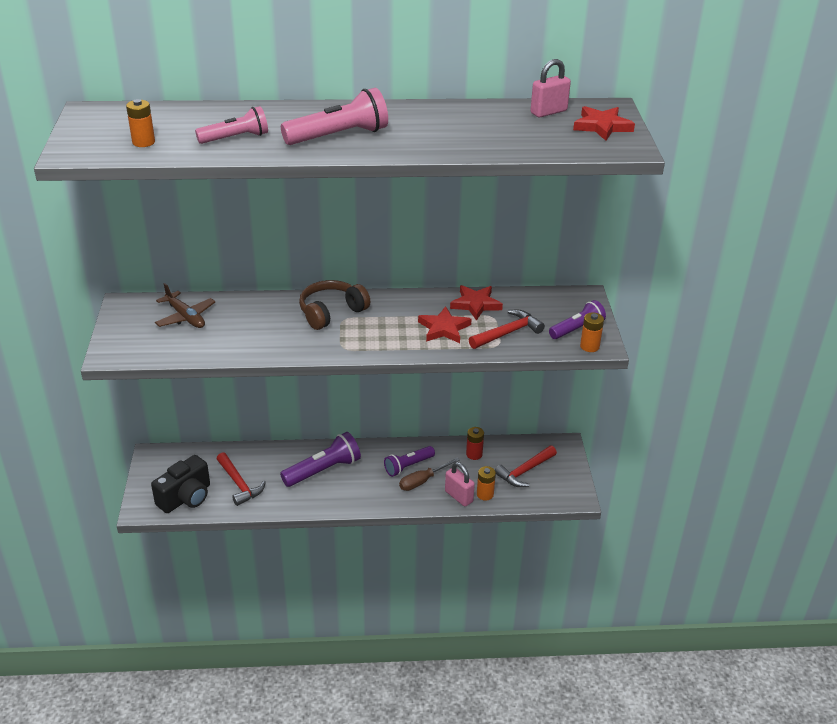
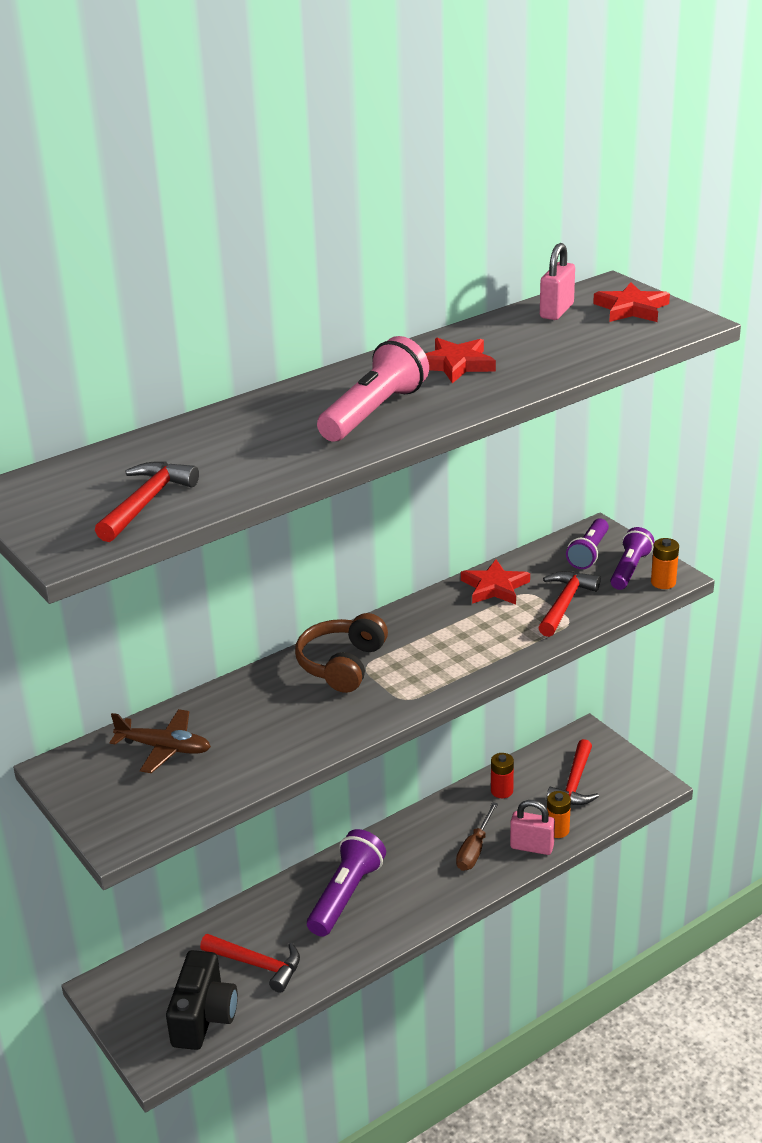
camera: 30 degrees left, 5 degrees down
orange battery [126,99,155,147] -> red hammer [95,461,199,542]
pink flashlight [195,106,268,144] -> none
purple flashlight [384,446,435,477] -> purple flashlight moved to [566,518,609,569]
red star [418,306,472,343] -> red star moved to [425,338,496,383]

